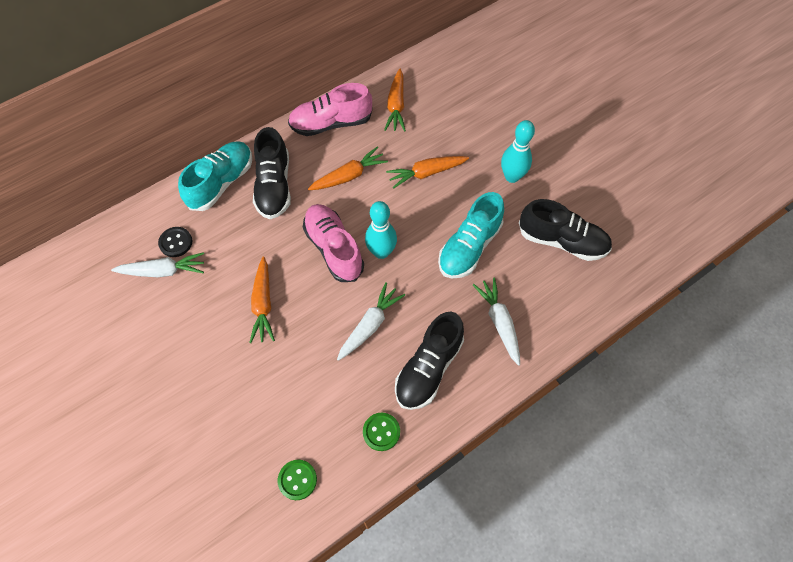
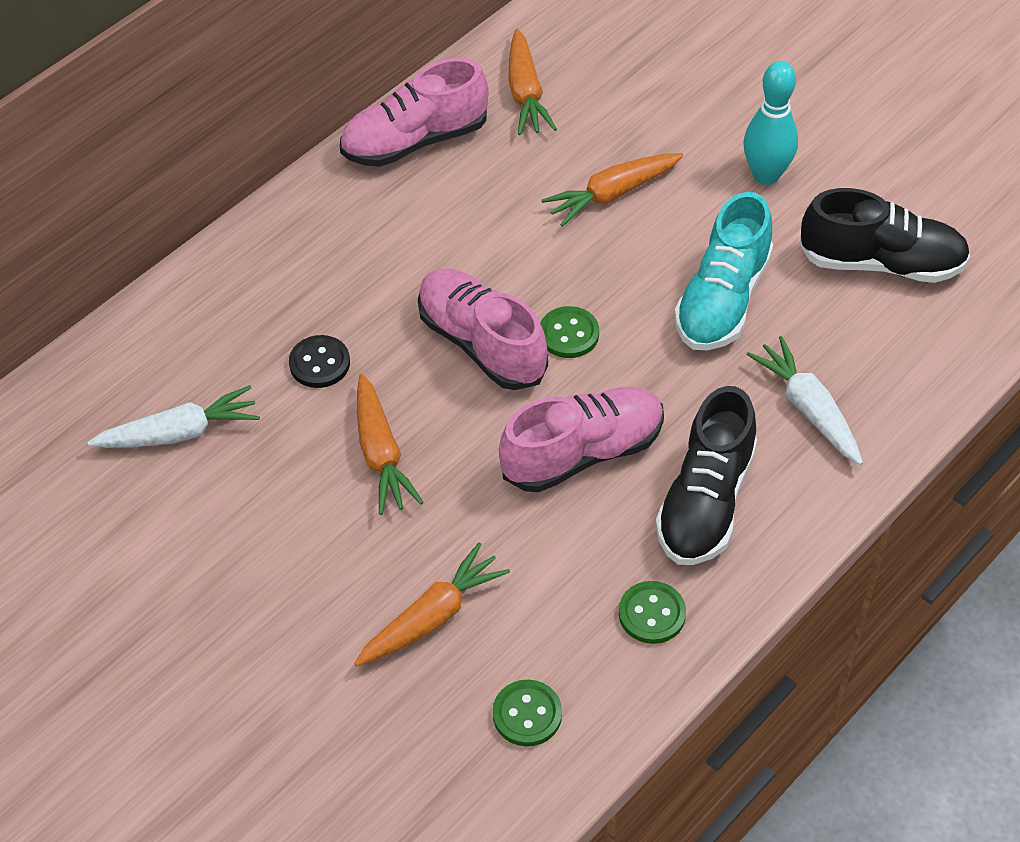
camera: 10 degrees left, 10 degrees down
black button [158,227,192,257] -> black button moved to [289,335,350,388]
turquoise shoe [178,141,252,211] -> none
black shoe [253,127,291,219] -> none
orange carrot [308,147,388,190] -> orange carrot moved to [354,542,510,666]
white carrot [337,282,405,361] -> pink shoe [499,387,664,492]
turquoise bowling pin [365,201,397,259] -> green button [540,306,599,358]

